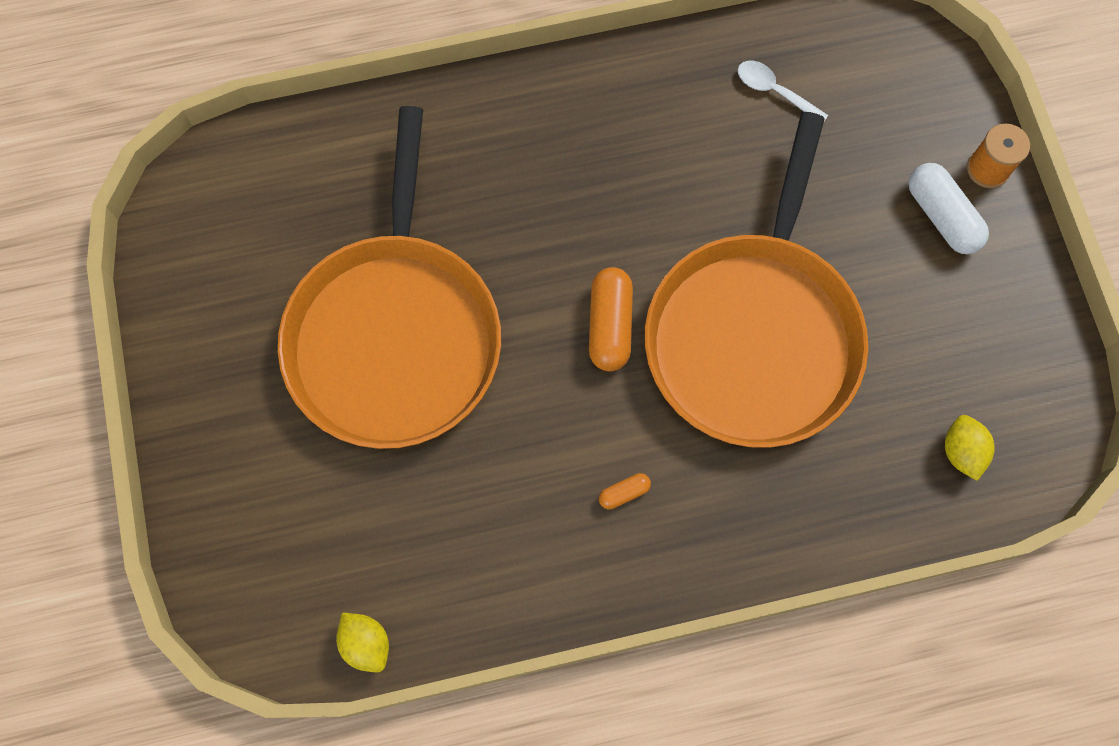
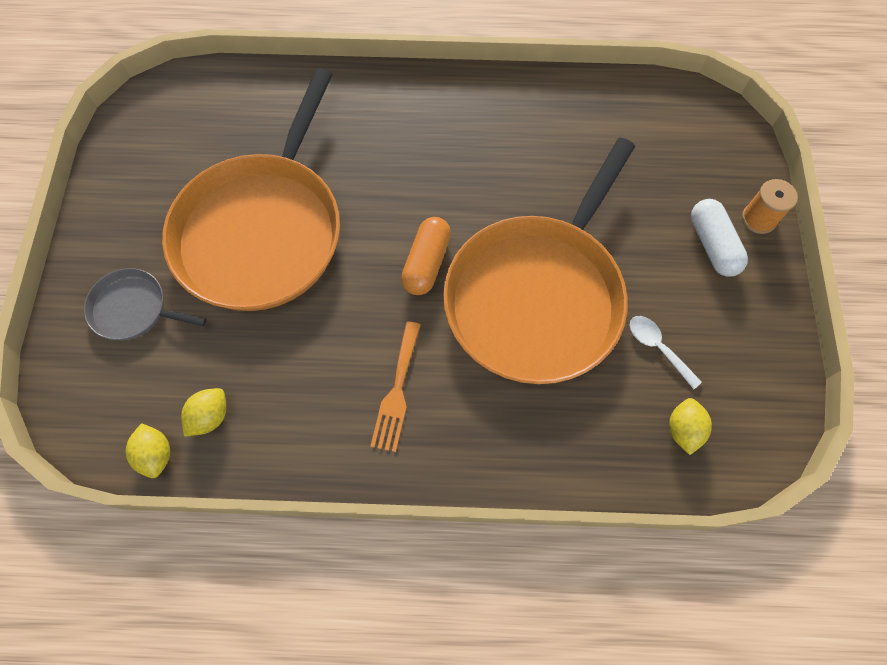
camera: 15 degrees right, 5 degrees down
orange capsule [599,473,651,509] -> orange fork [370,321,421,452]
white spoon [738,61,828,121] -> white spoon moved to [630,316,702,389]
none -> grey pan [84,268,207,340]
none -> yellow lemon [181,388,227,437]

